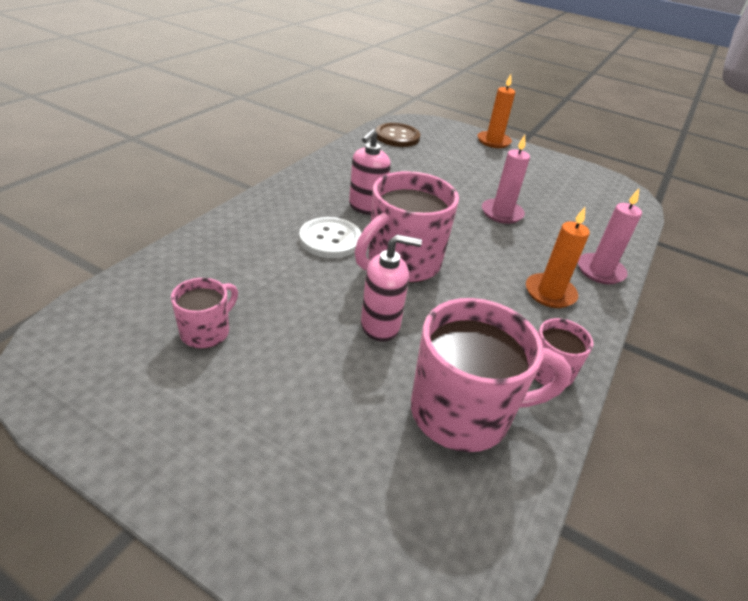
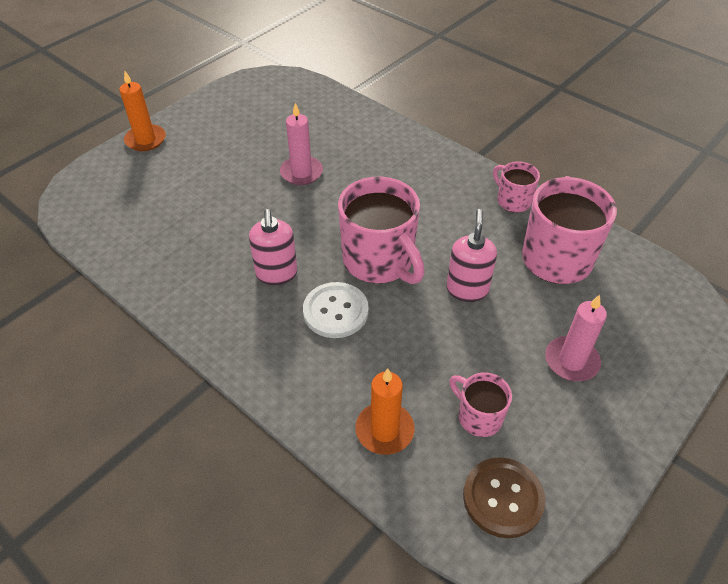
camera: 75 degrees left, 10 degrees up
pink soap dispenser [349,129,391,215] -> pink soap dispenser turned 45 degrees clockwise [249,209,297,285]
brown button [376,123,421,147] -> brown button moved to [463,457,545,538]
orange candle [526,207,590,308] -> orange candle moved to [355,368,414,455]
pink candle [578,189,642,284] -> pink candle moved to [545,295,607,381]

